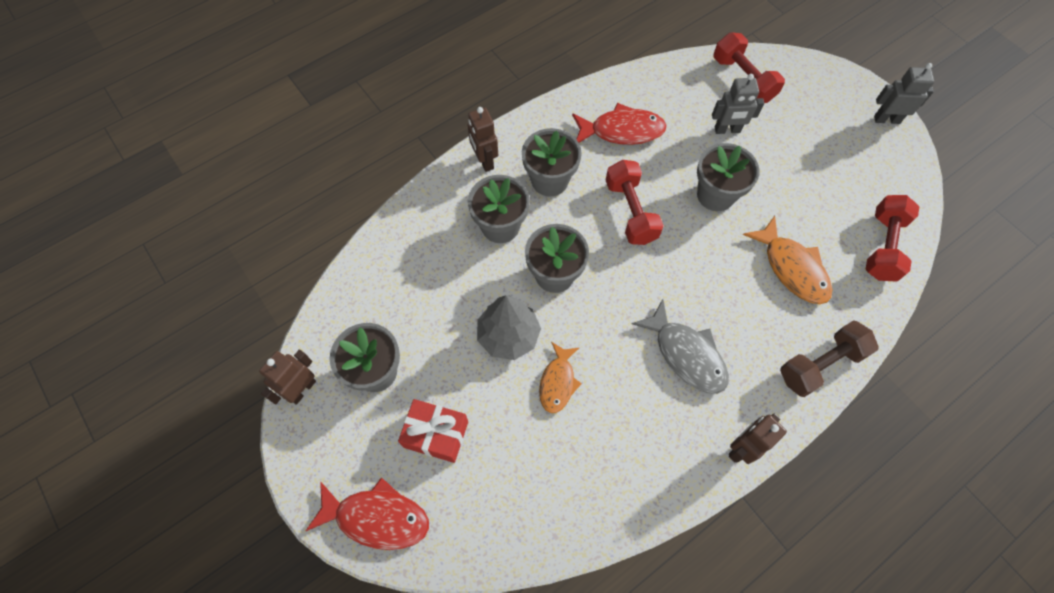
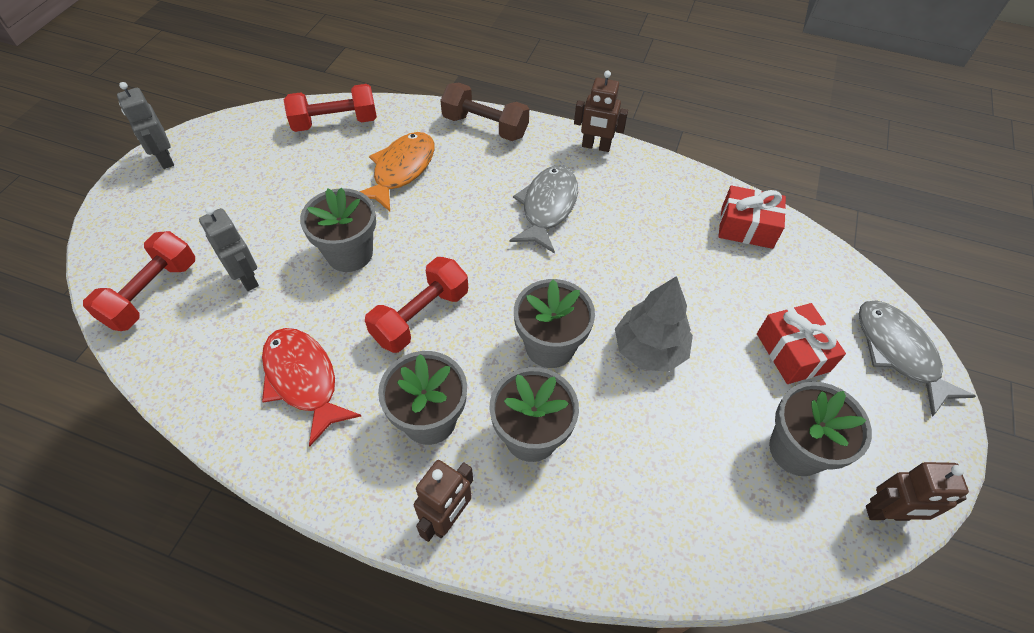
camera: 125 degrees left, 10 degrees down
red fish [306,477,429,550] -> grey fish [859,301,976,416]
orange fish [539,342,582,413] -> none
none -> red gift [718,186,786,249]

